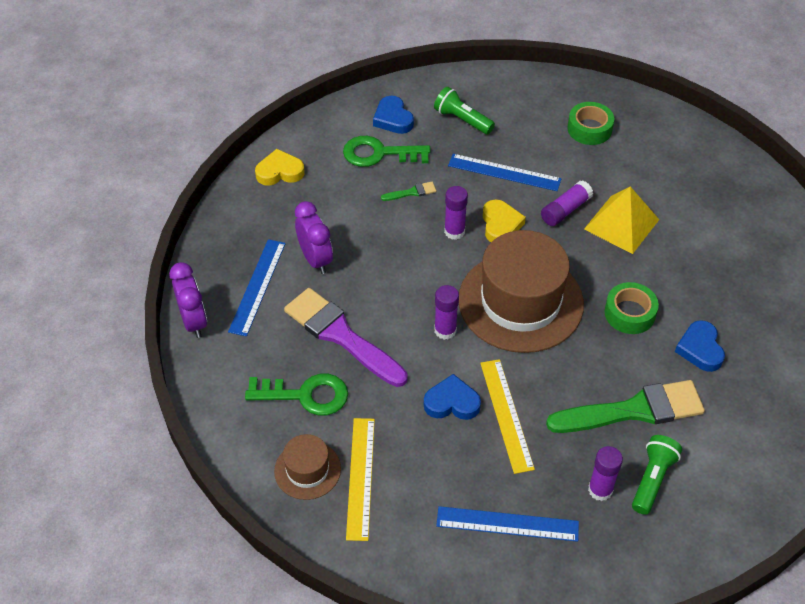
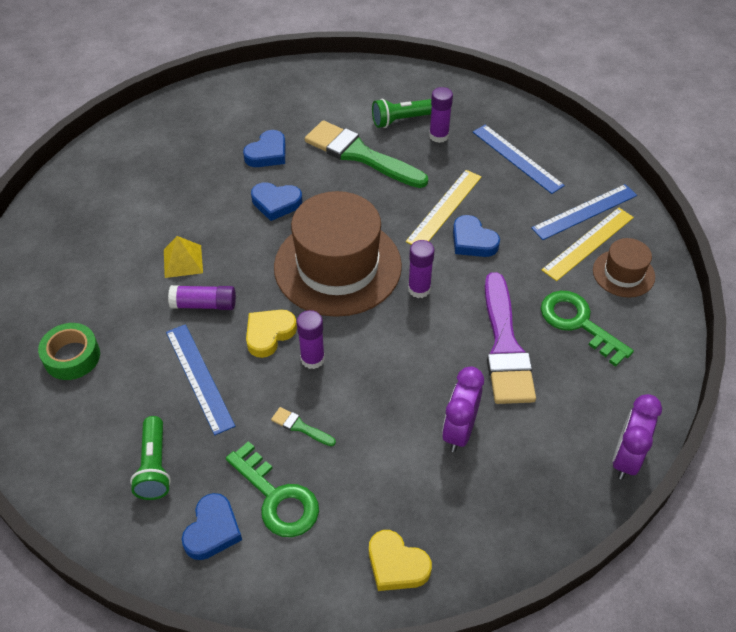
camera: 135 degrees left, 0 degrees up
blue ruler [228,239,286,336] -> blue ruler moved to [531,184,637,240]
yellow pyramid [584,186,659,254] -> yellow pyramid [164,236,203,278], size x0.64
green tape [605,282,659,334] -> blue heart [251,182,302,221]

